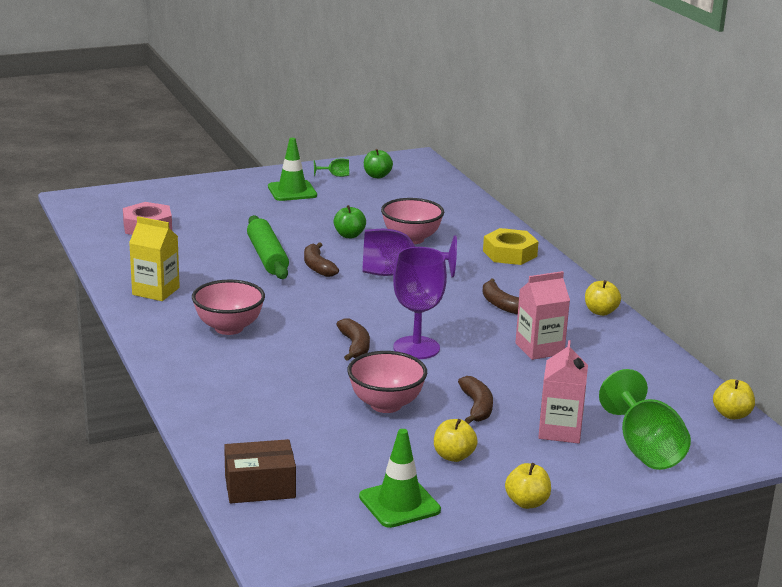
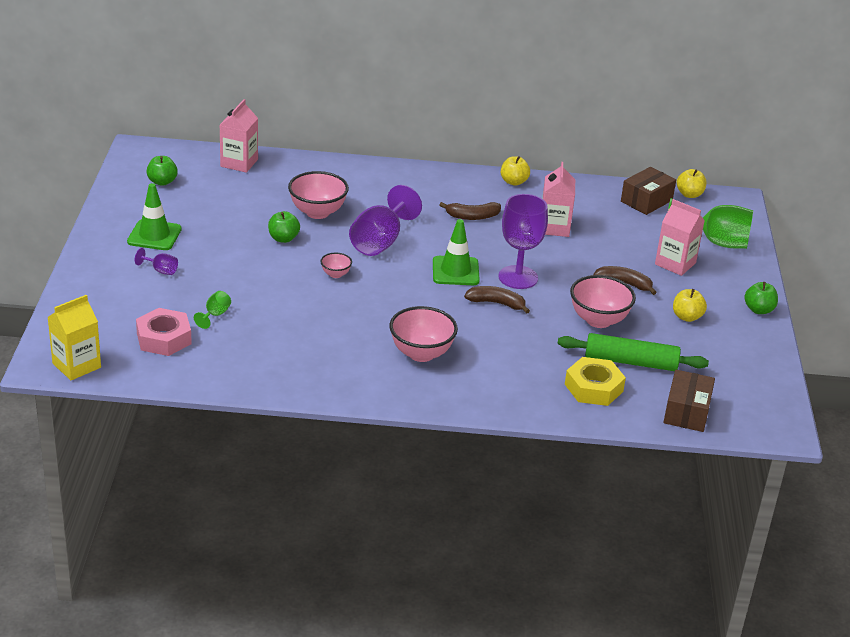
camera: 65 degrees left, 10 degrees up
yellow carton [129,216,180,301] -> yellow carton moved to [48,295,101,380]
green rolling pin [247,215,289,279] -> green rolling pin moved to [557,333,709,371]
brown banana [304,242,339,277] -> pink bowl [320,253,352,278]
green goblet [314,159,349,177] -> green goblet moved to [194,291,231,329]
green traffic cone [359,429,441,528] -> green traffic cone moved to [433,219,480,285]
yellow nut [483,228,539,265] -> yellow nut moved to [565,357,626,406]
yellow apple [505,463,551,509] -> green apple [744,282,778,314]
none -> purple goblet [135,248,178,275]
none -> pink carton [220,99,258,173]
none -> brown box [621,167,676,215]

